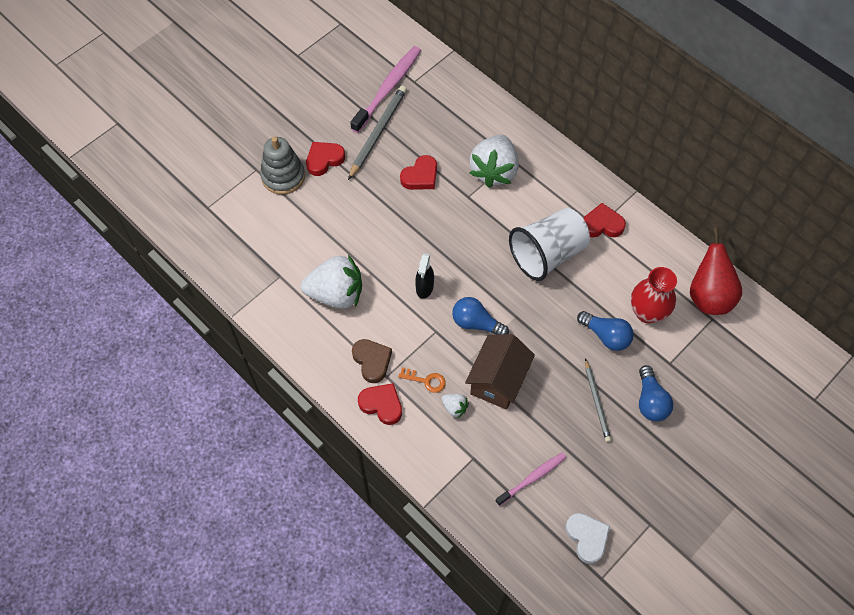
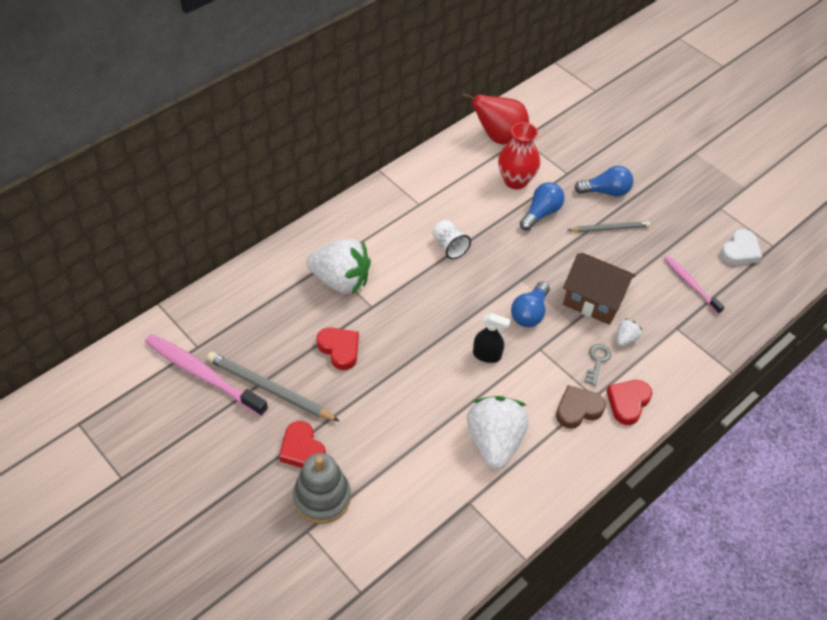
camera: 90 degrees left, 10 degrees down
orange key [399,367,446,393] -> grey key [585,344,611,386]
white cup [509,208,590,281] -> white cup [432,220,471,259], size x0.49
white heart [565,513,610,564] -> white heart turned 150 degrees clockwise [720,229,762,265]
red heart [583,203,626,237] -> none

